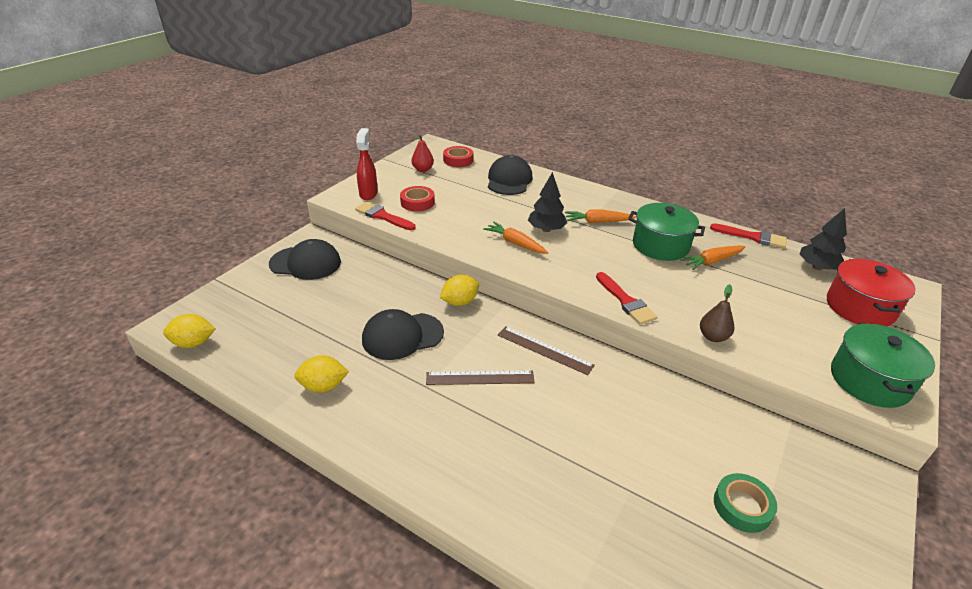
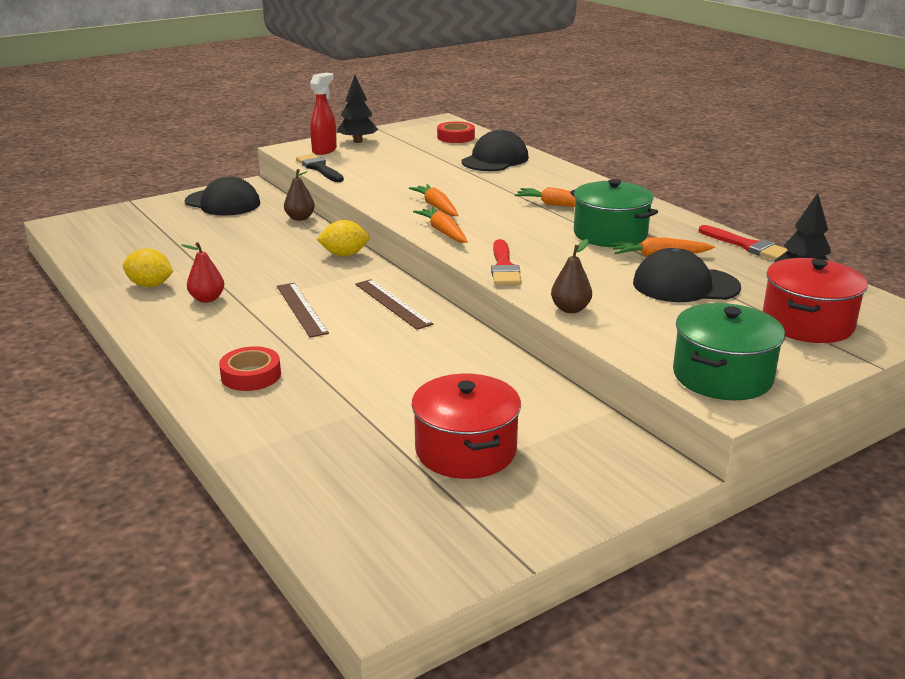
camera: 25 degrees right, 10 degrees down
yellow lemon [163,314,215,348] -> none
red brush [355,201,416,230] -> black brush [296,154,344,182]
black cap [362,309,444,360] -> black cap moved to [633,248,741,302]
red tape [400,186,435,211] -> red tape moved to [219,346,281,391]
red pear [412,135,434,172] -> red pear moved to [181,242,224,303]
brown ruler [426,370,535,385] -> brown ruler turned 45 degrees clockwise [277,283,329,337]
black tree [528,172,567,232] -> black tree moved to [337,75,379,143]
green tape [714,473,777,533] -> red pot [412,374,521,479]
none -> brown pear [284,169,315,221]
none -> orange carrot [413,207,468,243]

